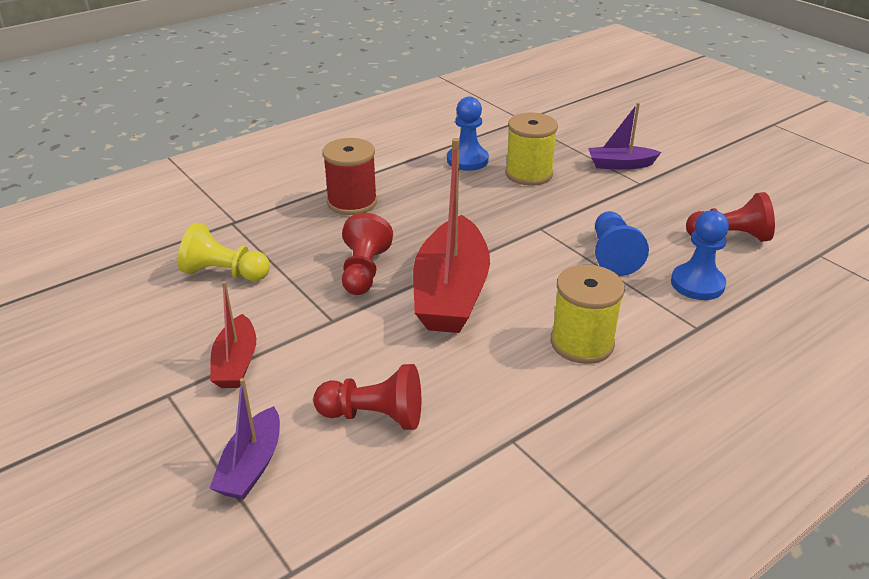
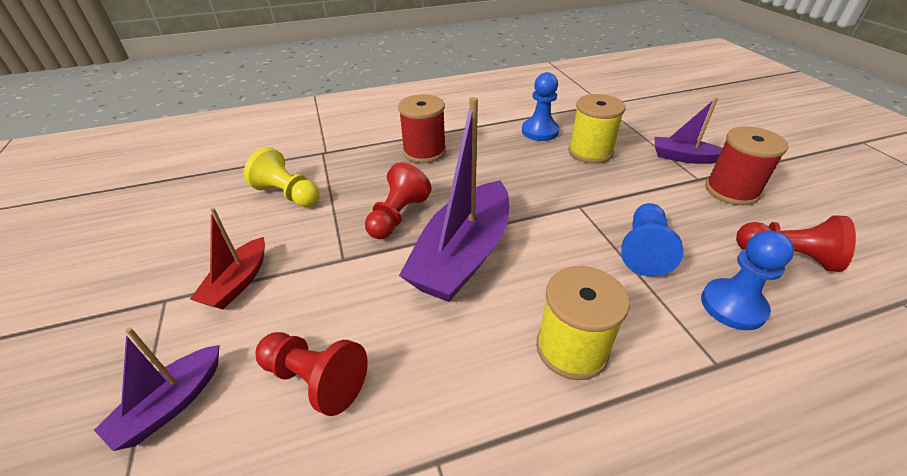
camera: 20 degrees right, 5 degrees up
red boat [413,138,490,333] -> purple boat [399,97,509,302]
none -> red spool [705,126,788,205]

